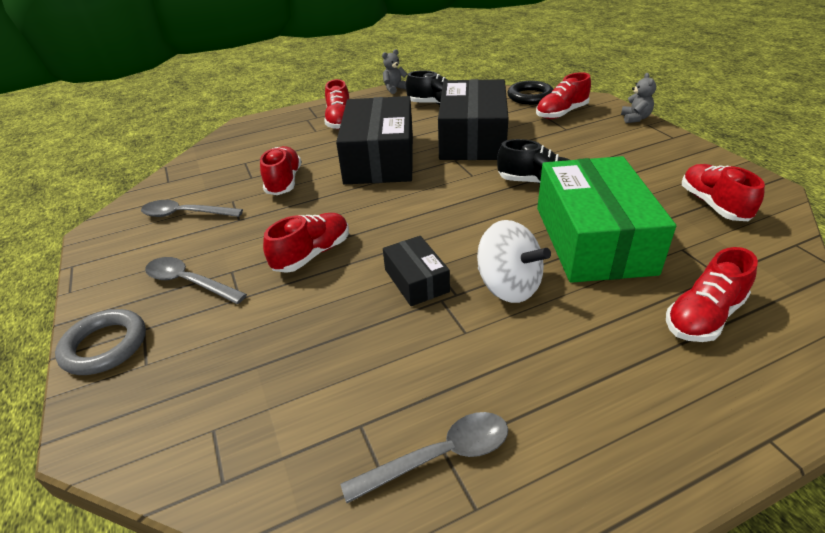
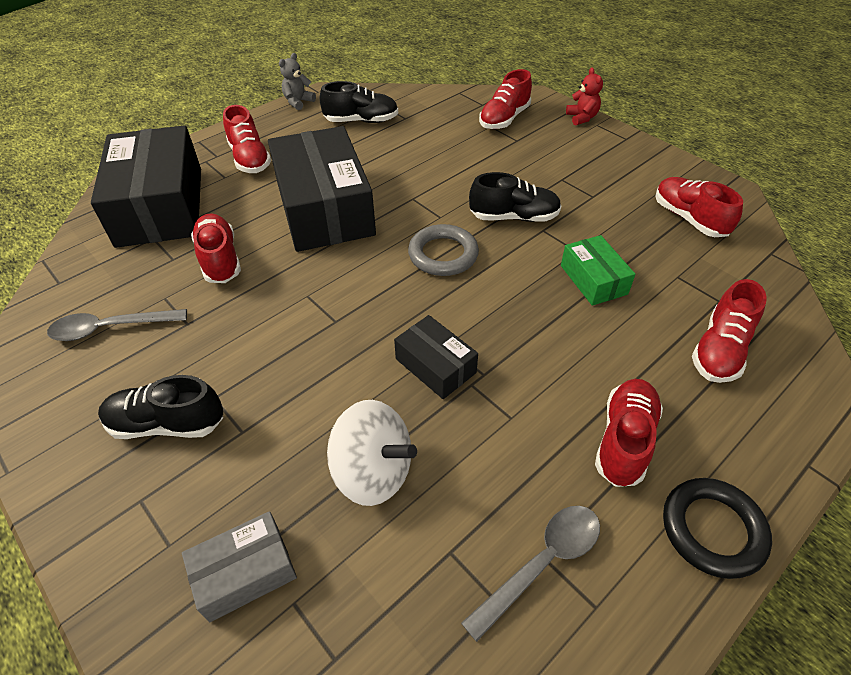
camera: 20 degrees left, 10 degrees up
grey ring [55,309,146,375] -> grey ring moved to [408,224,479,276]
grey spoon [145,257,247,304] -> black shoe [98,375,223,439]
red shoe [263,213,349,273] -> red shoe moved to [595,379,663,487]
black box [438,79,509,160] -> black box moved to [91,125,201,248]
white spinning top [477,220,551,303] -> white spinning top moved to [327,400,417,506]
black ring [507,81,554,105] -> black ring moved to [663,478,772,579]
green box [537,156,676,283] -> green box [561,235,636,306], size x0.47
grey teddy bear [621,73,656,123] -> red teddy bear [566,67,603,125]
none -> grey box [182,511,297,622]

